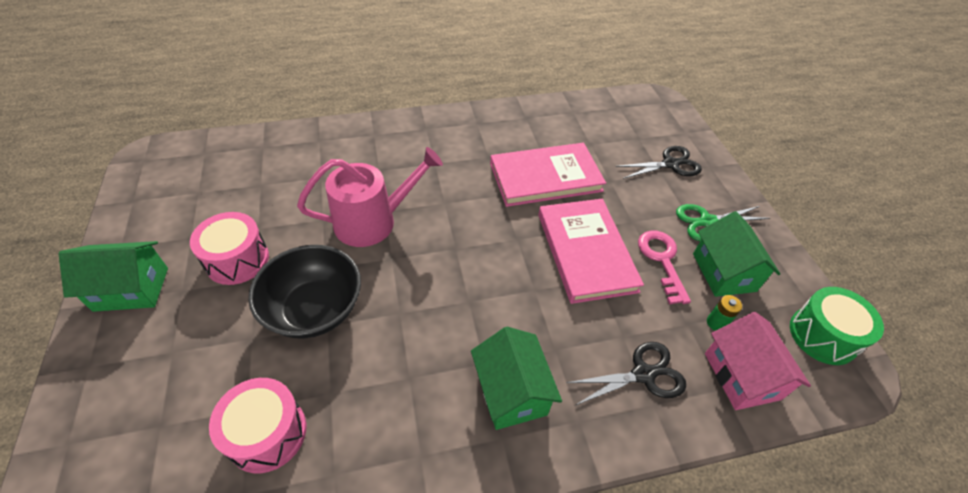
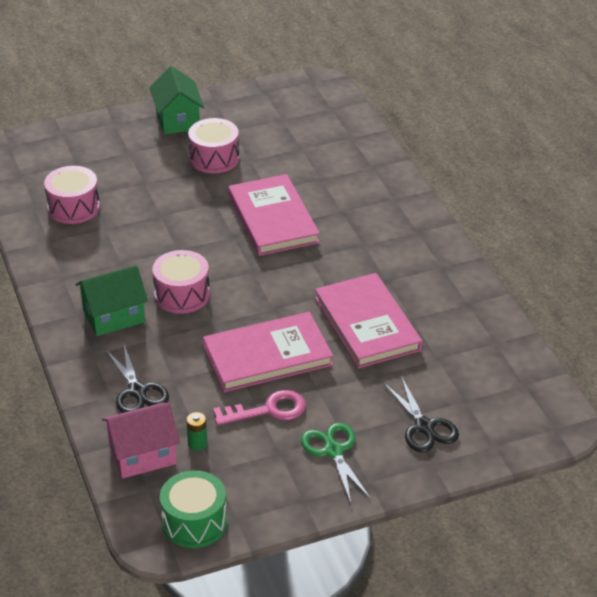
camera: 85 degrees right, 10 degrees down
black bowl [248,245,361,338] -> none
pink watering can [297,147,443,247] -> pink book [228,174,320,256]
green house [693,211,780,297] -> none
none -> pink drum [152,250,210,314]

